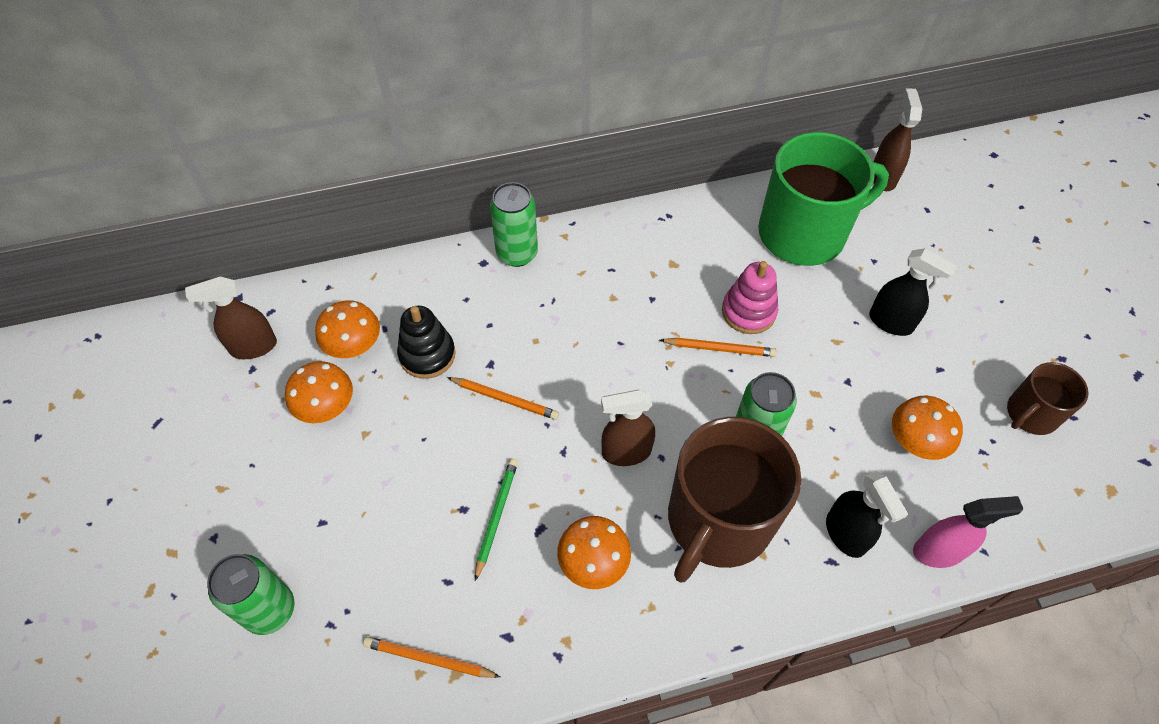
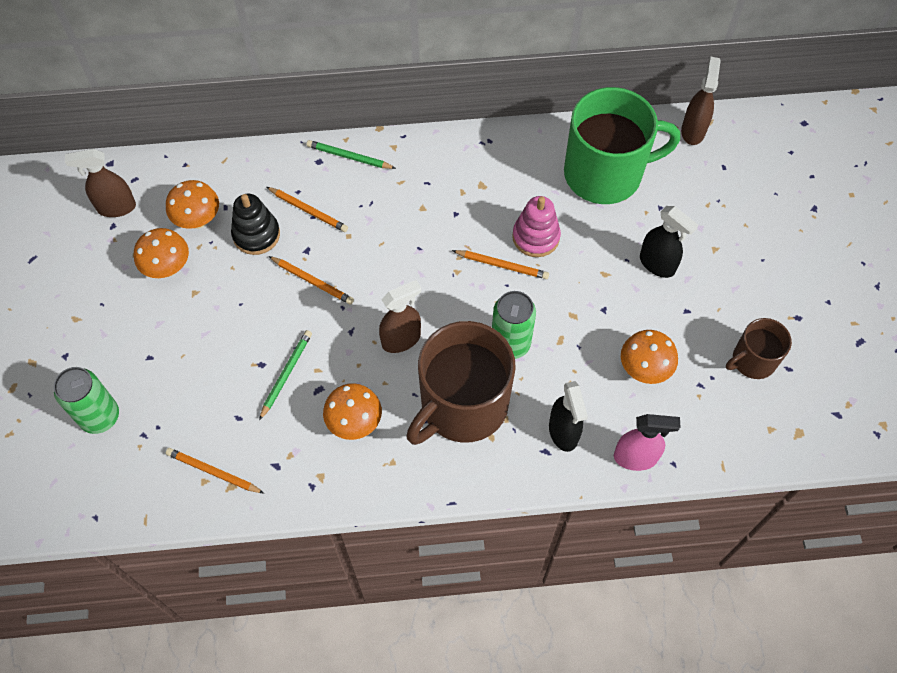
camera: 10 degrees right, 5 degrees up
green can [490,182,538,267] -> green pencil [307,140,396,169]
brown spray bottle [601,390,655,466] -> brown spray bottle turned 150 degrees clockwise [379,280,421,353]
none -> orange pencil [267,187,348,232]

